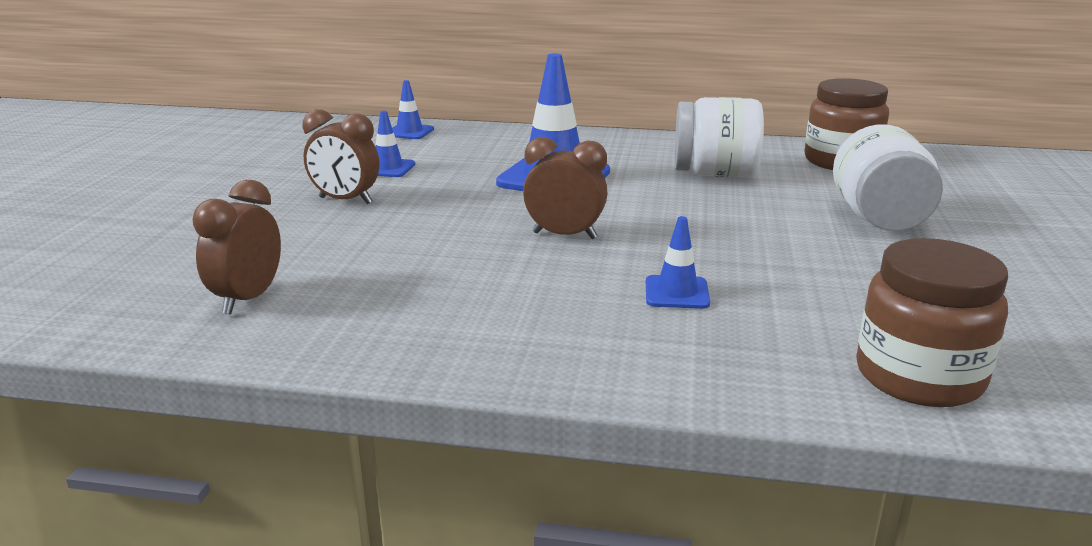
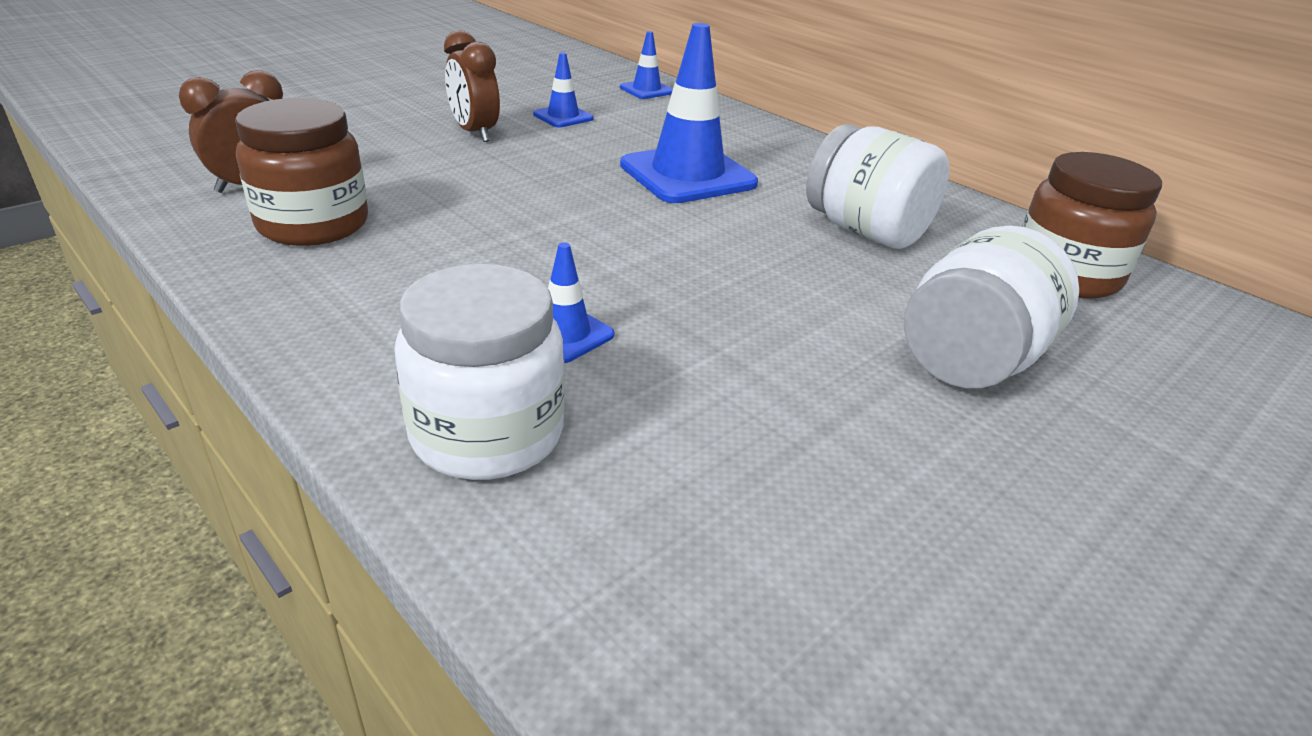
camera: 35 degrees right, 10 degrees up
brown clock [523,137,607,239] -> none
brown jar [856,238,1008,407] -> brown jar moved to [235,98,368,246]
none -> white jar [394,263,565,480]

